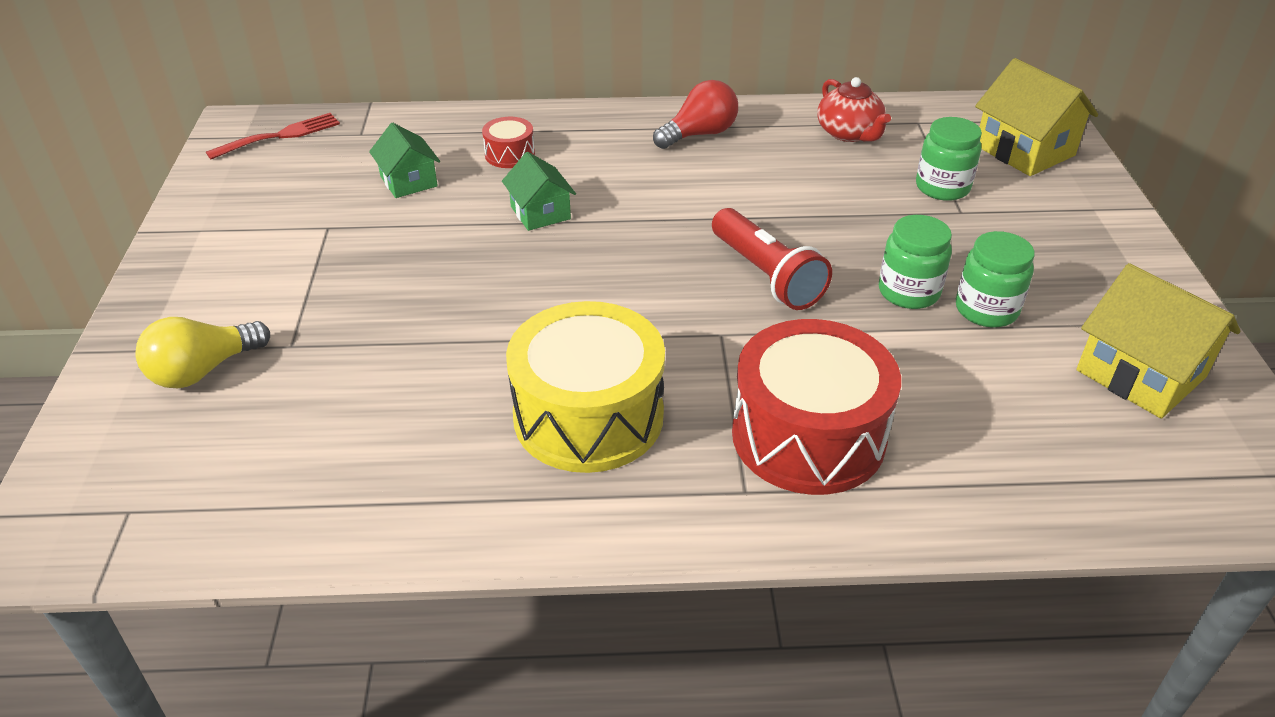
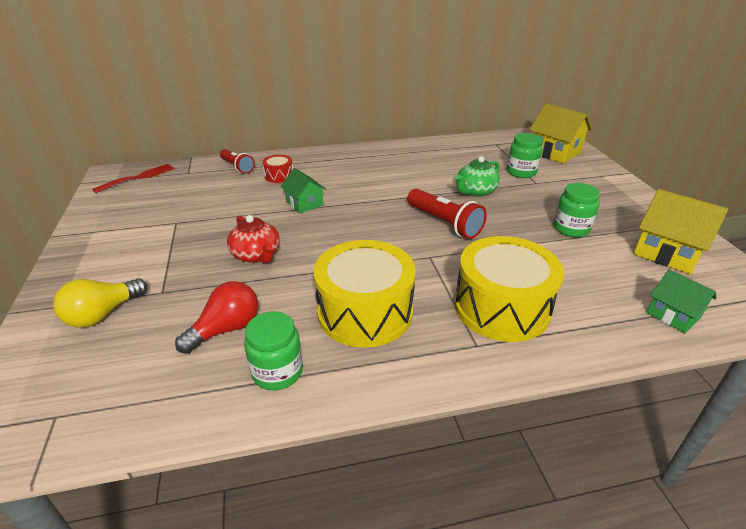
camera: 10 degrees left, 5 degrees down
green house [369,123,440,198] -> green house moved to [646,270,716,333]
red light bulb [653,80,738,149] -> red light bulb moved to [175,281,258,354]
red drum [732,319,901,495] -> yellow drum [455,236,564,342]
red teapot [817,77,891,142] -> red teapot moved to [227,215,280,263]
green jar [879,215,952,309] -> green jar moved to [244,311,303,390]
none -> red flashlight [220,149,255,174]
none -> green teapot [455,156,500,197]

